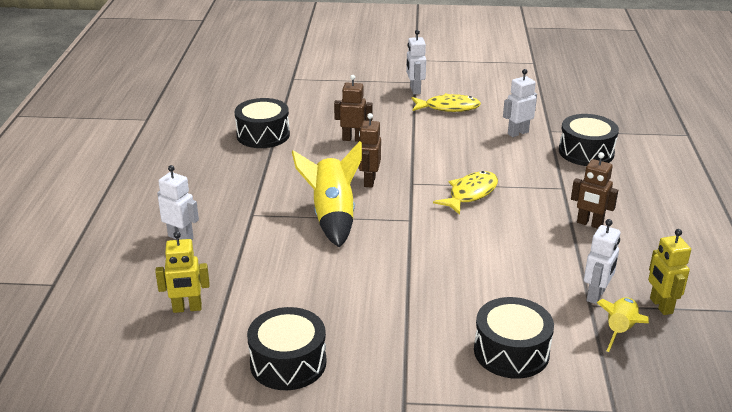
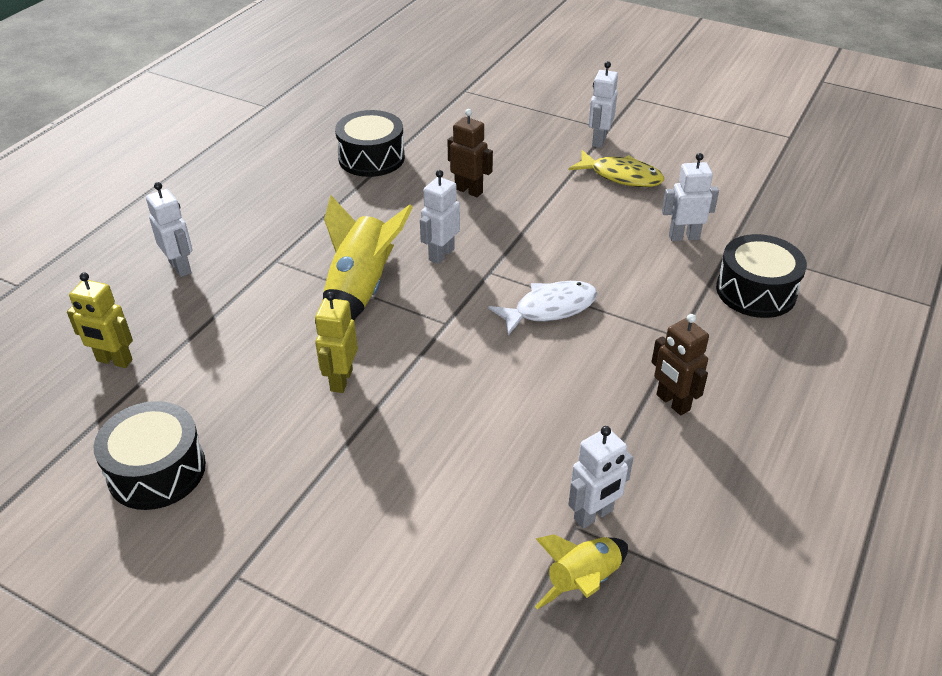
camera: 25 degrees right, 10 degrees up
brown robot [359,113,381,188] -> white robot [420,170,460,264]
yellow fish [433,171,498,215] -> white fish [488,281,598,336]
black drum [474,297,554,379] -> none
yellow robot [648,229,691,315] -> yellow robot moved to [315,292,358,393]

